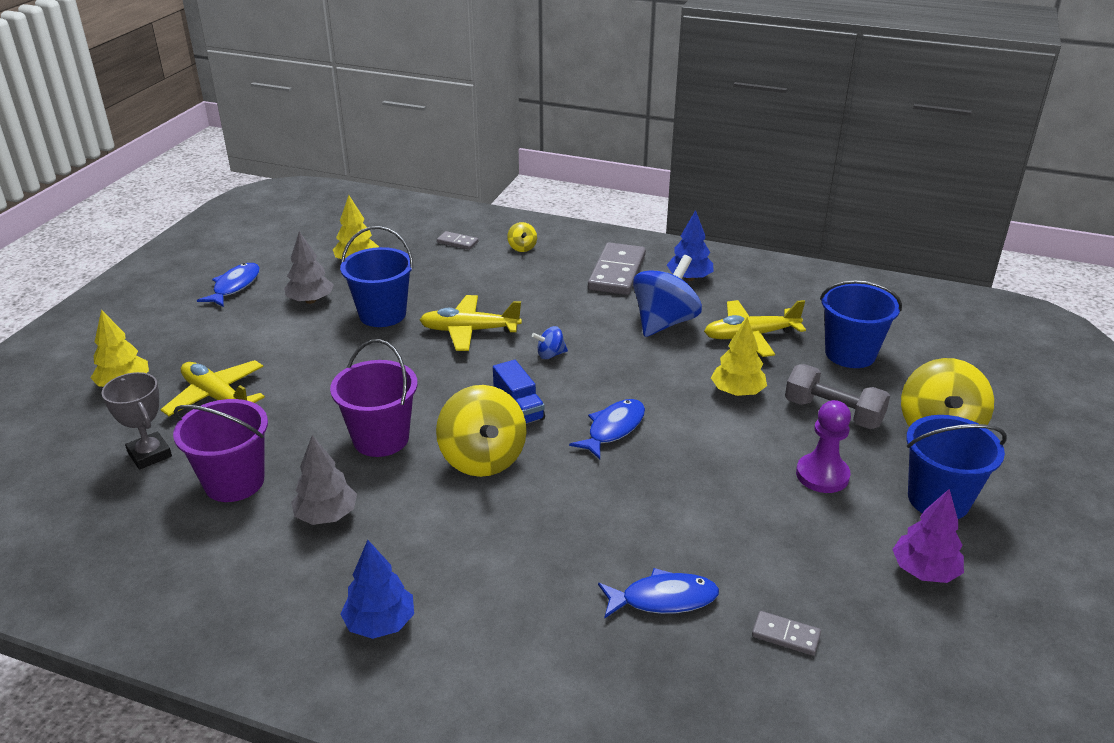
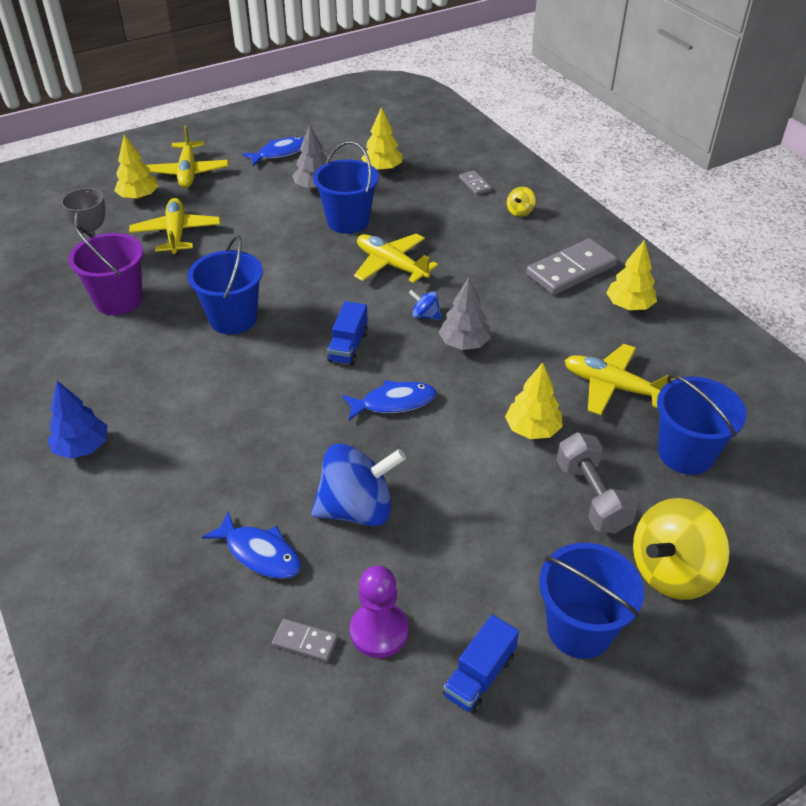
camera: 40 degrees right, 10 degrees up
grey tree [291,435,357,525] -> grey tree moved to [439,277,491,350]
purple bucket [330,339,418,457] -> blue bucket [188,235,263,334]
yellow spinning top [436,385,527,477] -> none
blue spinning top [633,255,702,337] -> blue spinning top moved to [311,443,406,527]
blue tree [667,210,714,281] -> yellow tree [606,240,657,310]
grey domino [752,611,821,656] -> grey domino turned 45 degrees counterclockwise [272,619,338,662]
purple pawn [796,400,851,493] -> purple pawn moved to [350,566,409,658]
purple tree [892,489,964,583] -> blue truck [443,615,519,714]
none -> yellow plane [146,125,228,188]

